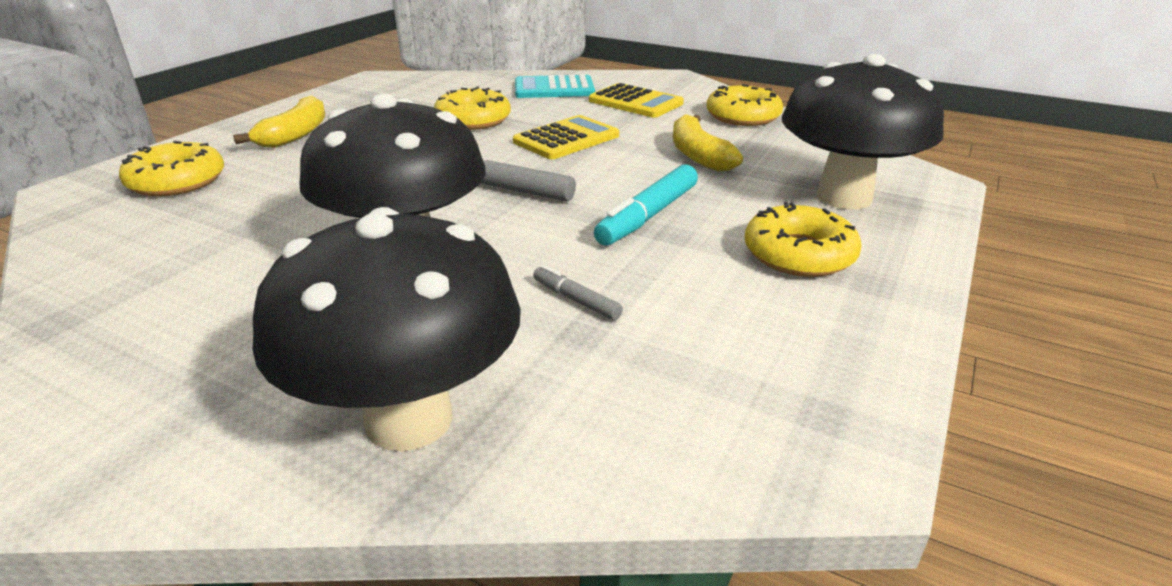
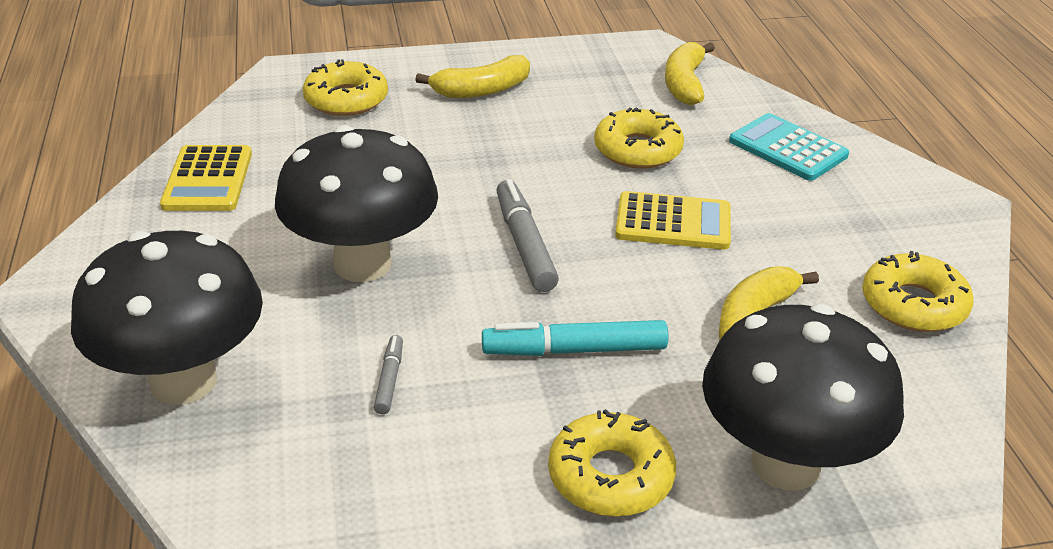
camera: 50 degrees right, 5 degrees up
yellow calculator [589,83,684,118] -> yellow calculator moved to [160,145,252,211]
none -> yellow banana [665,42,715,105]

